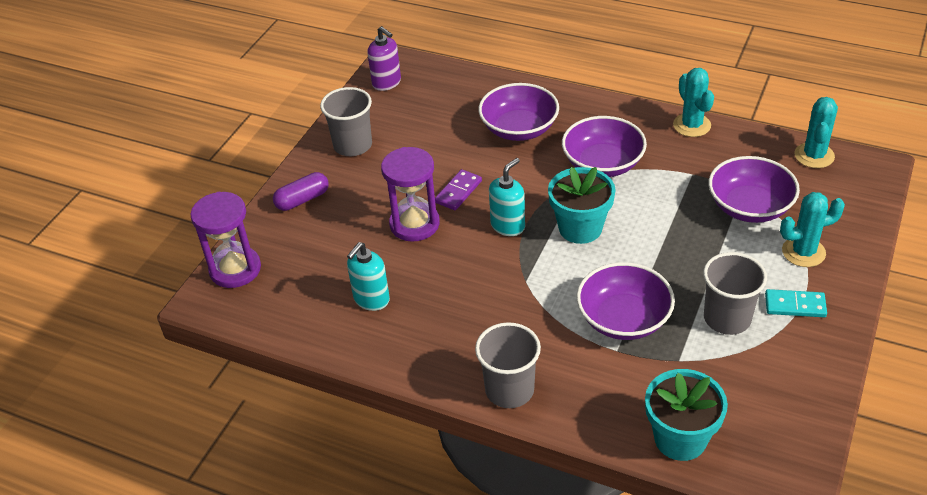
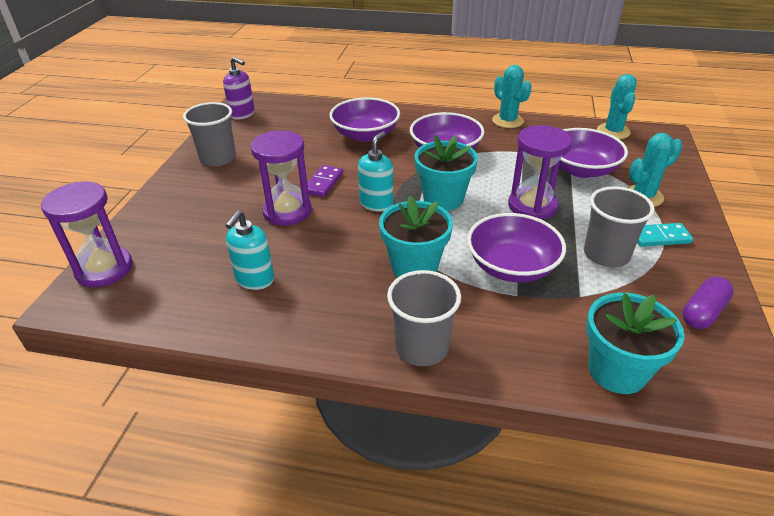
camera: 15 degrees left, 5 degrees down
purple capsule [273,172,329,211] -> purple capsule moved to [682,276,734,329]
none -> turquoise flower pot [379,196,453,277]
none -> purple hourglass [508,125,572,220]

